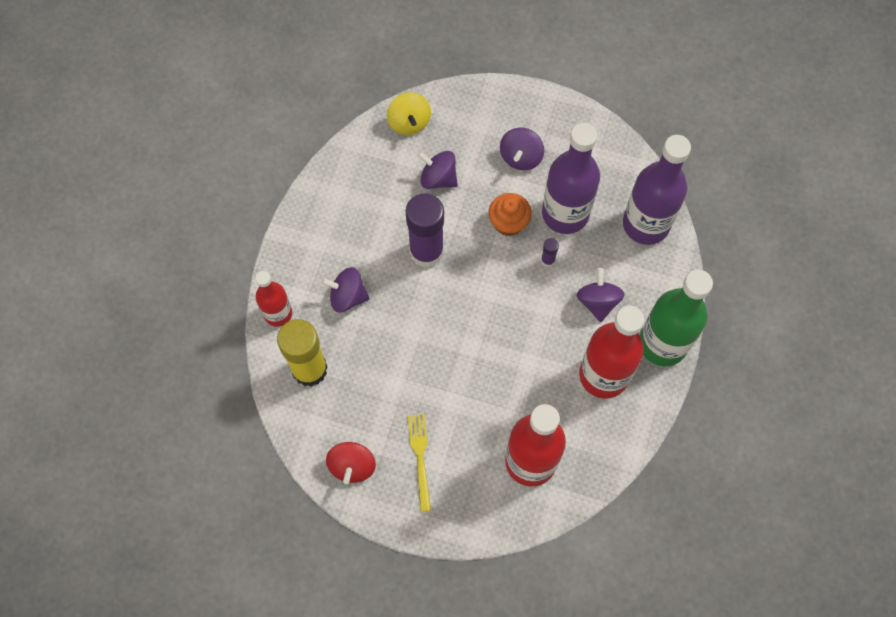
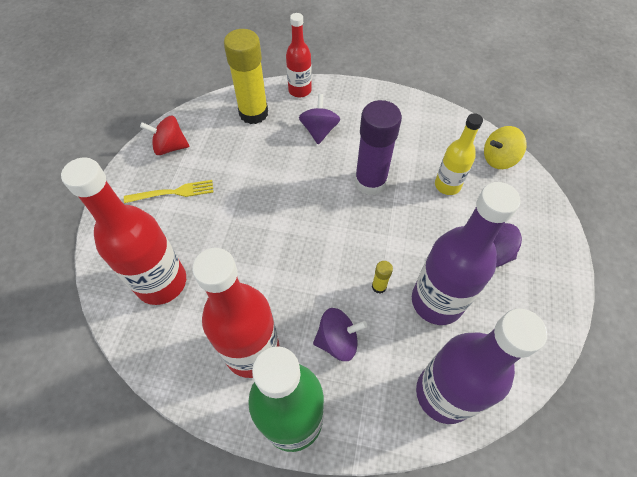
camera: 85 degrees right, 10 degrees down
purple spinning top [417,151,458,189] -> yellow bottle [435,113,483,195]
orange cupcake [489,193,532,236] -> none
purple glue stick [541,238,559,267] -> yellow glue stick [372,261,393,294]

